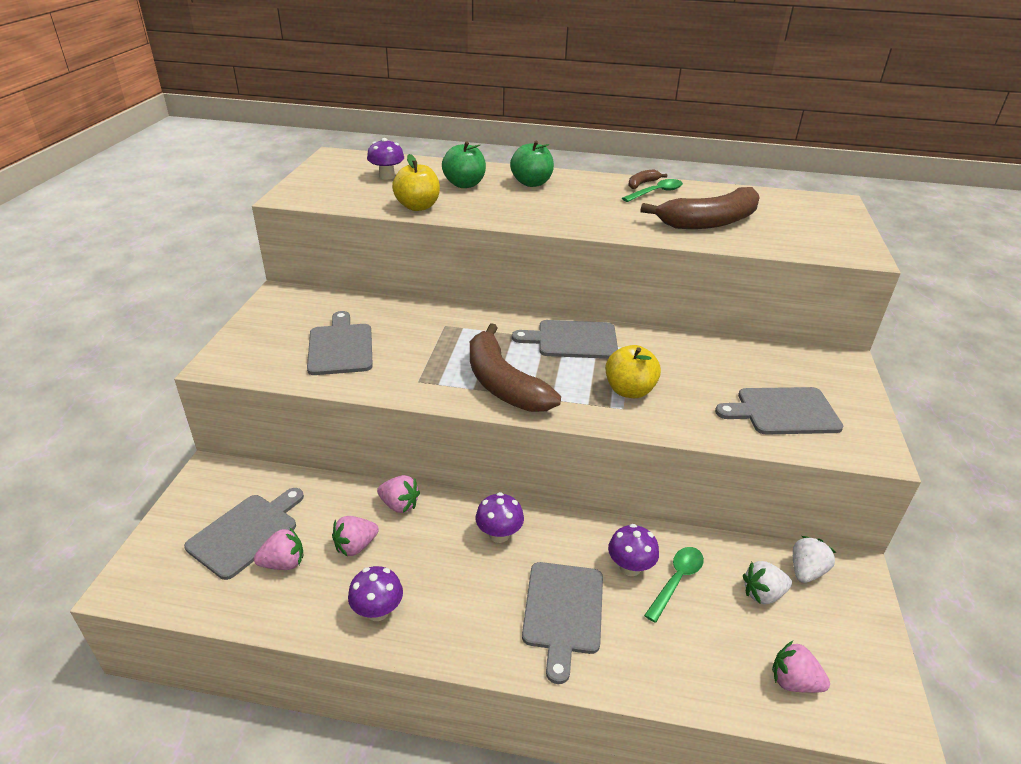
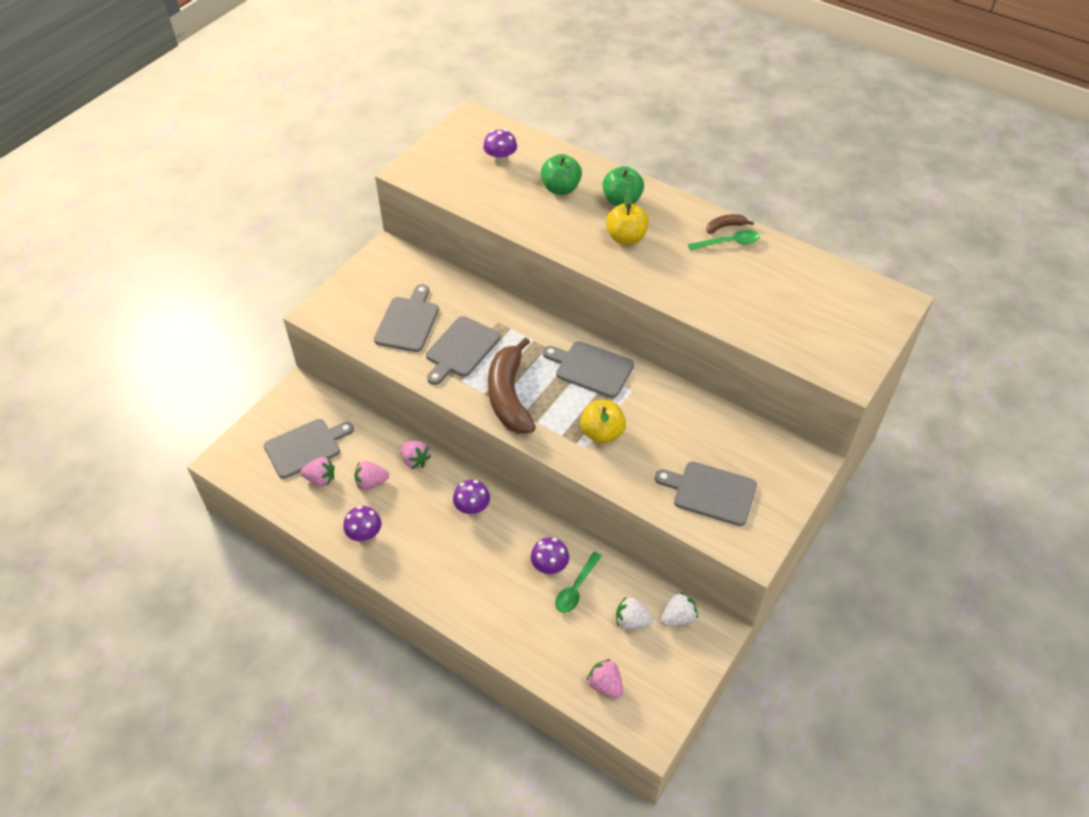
camera: 25 degrees right, 15 degrees up
yellow apple [392,154,440,211] -> yellow apple moved to [606,193,649,245]
grey cutting board [522,562,603,684] -> grey cutting board moved to [426,316,500,385]
brown banana [641,187,760,229] -> none
green spoon [644,547,704,623] -> green spoon turned 150 degrees clockwise [555,552,601,613]

